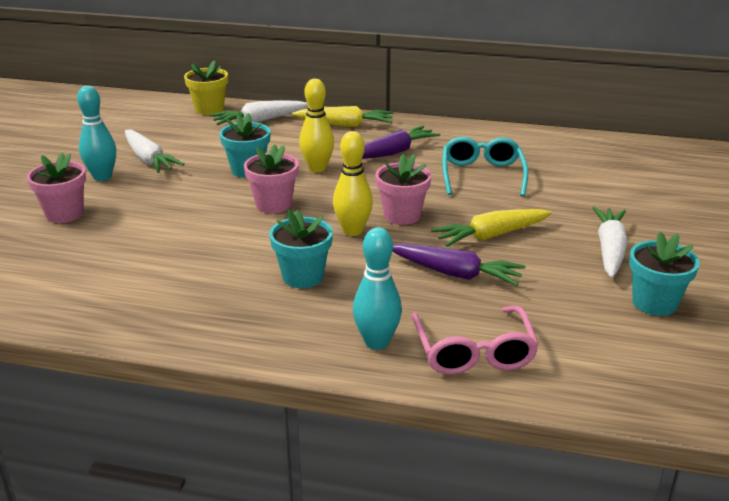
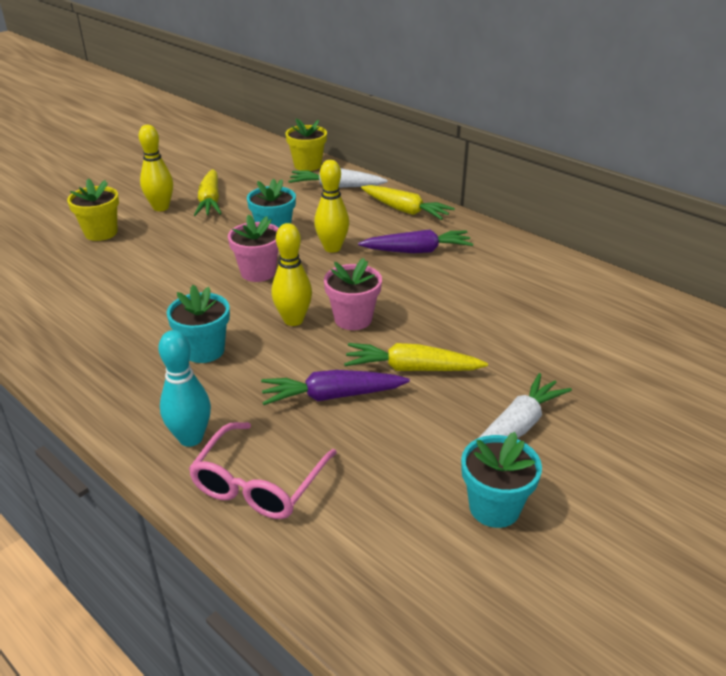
camera: 30 degrees right, 5 degrees up
pink flower pot [27,153,86,223] -> yellow flower pot [67,179,119,241]
turquoise bowling pin [77,86,116,181] -> yellow bowling pin [139,125,173,211]
white carrot [125,130,185,173] -> yellow carrot [194,169,222,216]
purple carrot [393,243,526,286] -> purple carrot turned 120 degrees clockwise [261,370,410,405]
turquoise glasses [442,137,528,197] -> none

